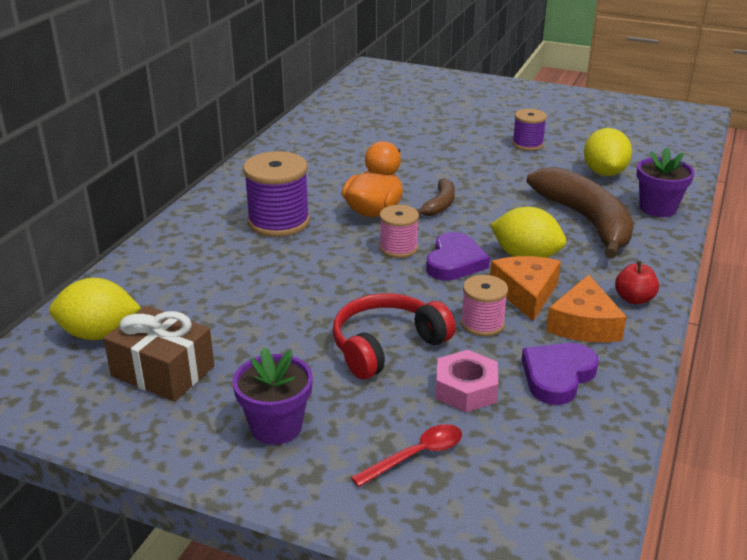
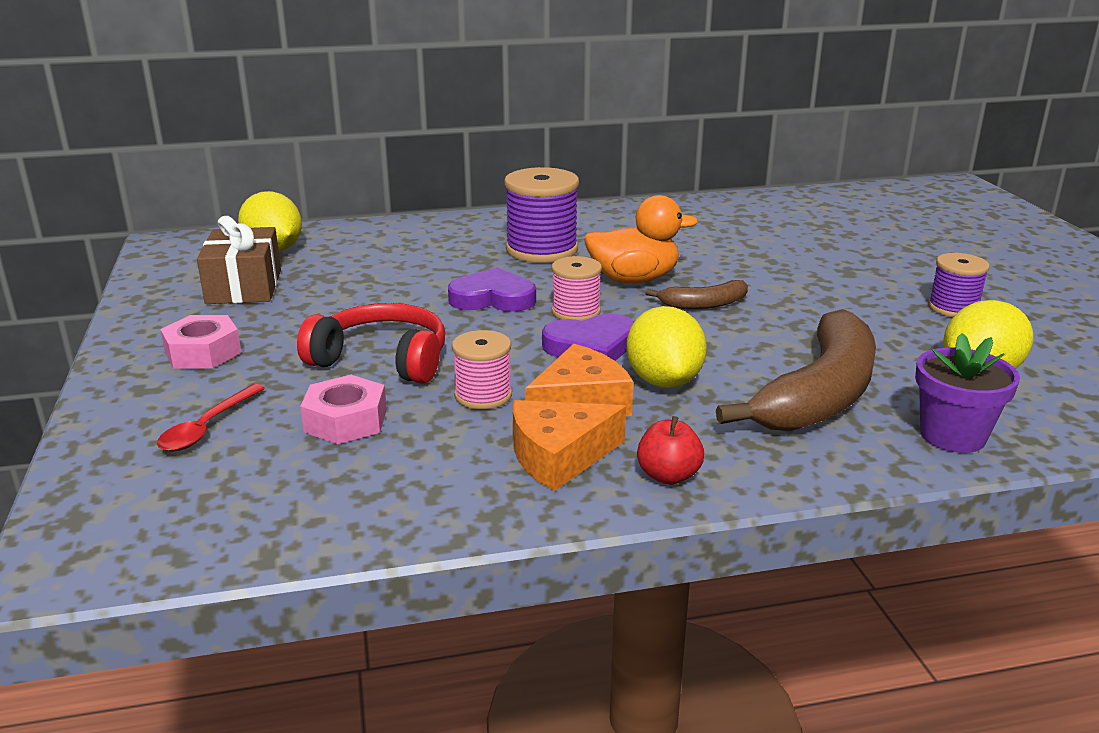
camera: 55 degrees right, 5 degrees down
purple flower pot [233,347,313,445] -> pink nut [160,315,241,368]
red spoon [351,424,462,487] -> red spoon turned 90 degrees clockwise [157,384,265,452]
purple heart [522,343,599,405] -> purple heart moved to [448,267,536,312]

